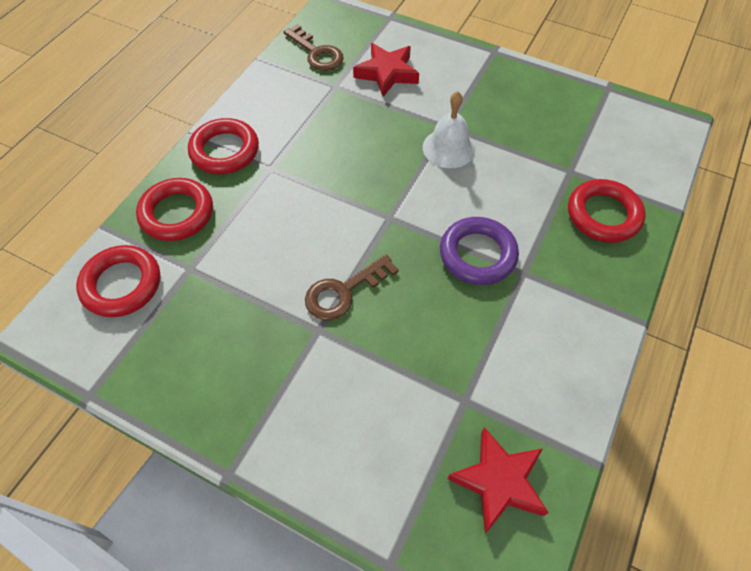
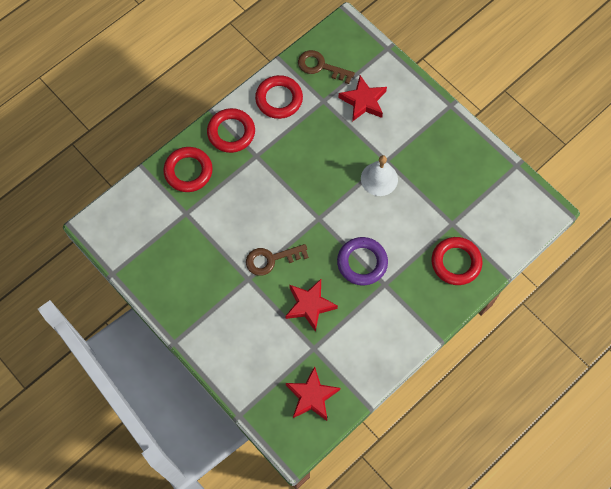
camera: 20 degrees right, 10 degrees up
red ring [76,245,160,317] -> red ring moved to [255,75,303,119]
brown key [283,24,344,71] -> brown key turned 135 degrees clockwise [298,50,355,84]
none -> red star [285,279,338,332]

